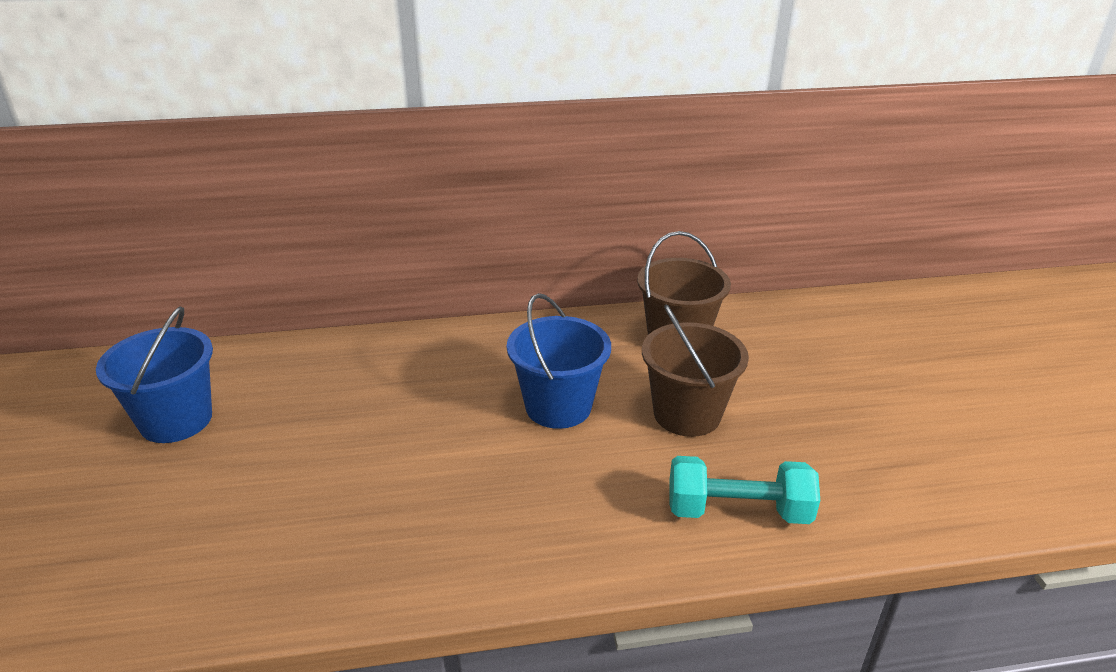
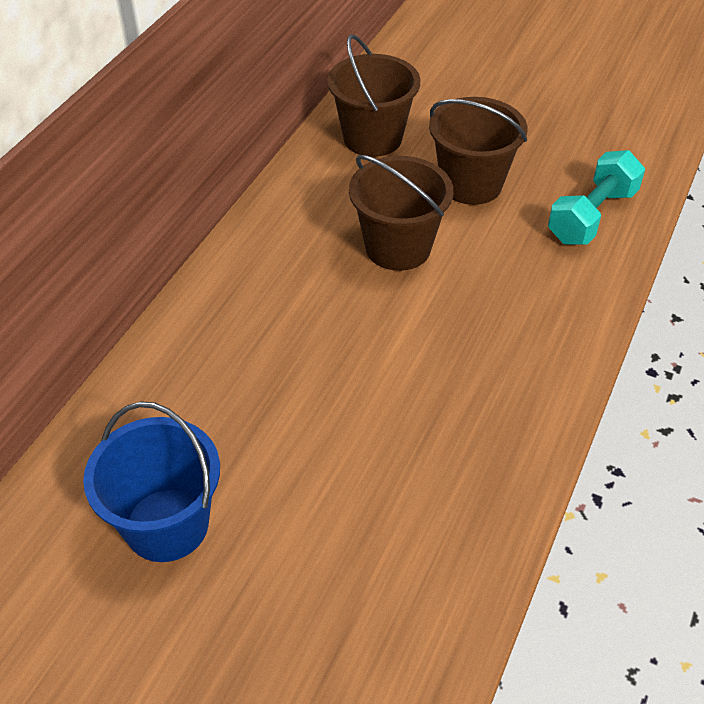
camera: 55 degrees left, 15 degrees up
blue bucket [507,293,611,429] -> brown bucket [349,155,453,271]

